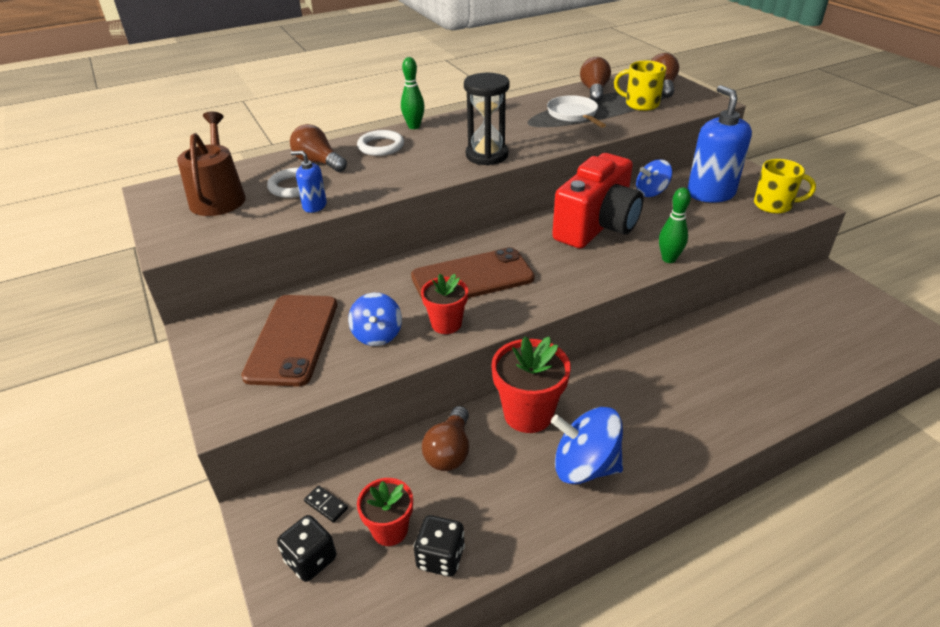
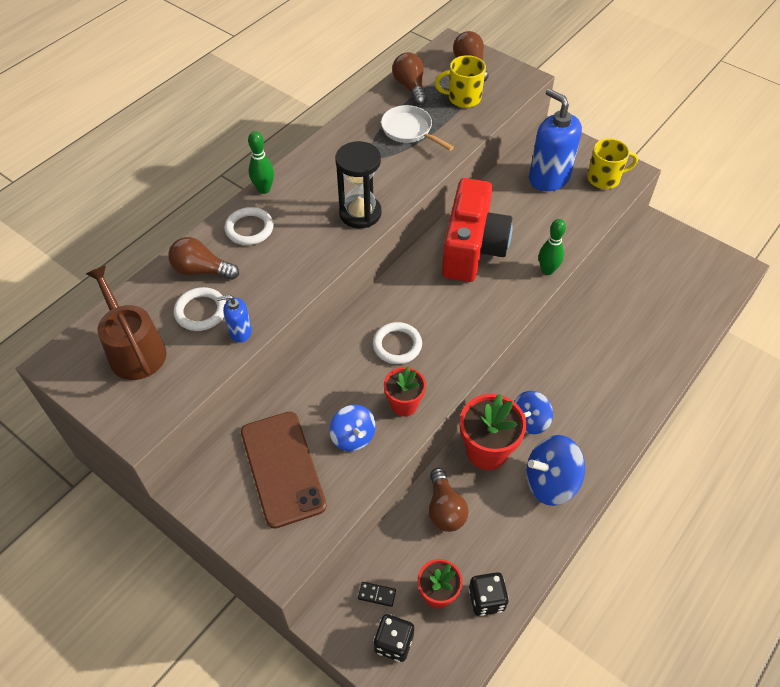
camera: 25 degrees left, 15 degrees up
brown phone [411,247,535,299] -> white ring [373,322,422,364]
blue spinning top [636,159,672,197] -> blue spinning top moved to [514,391,553,434]

